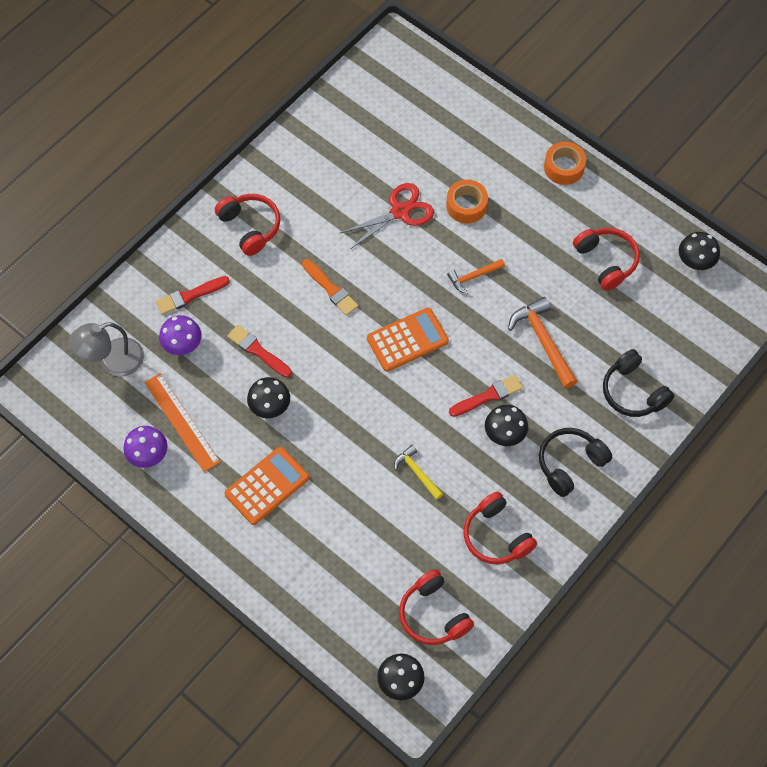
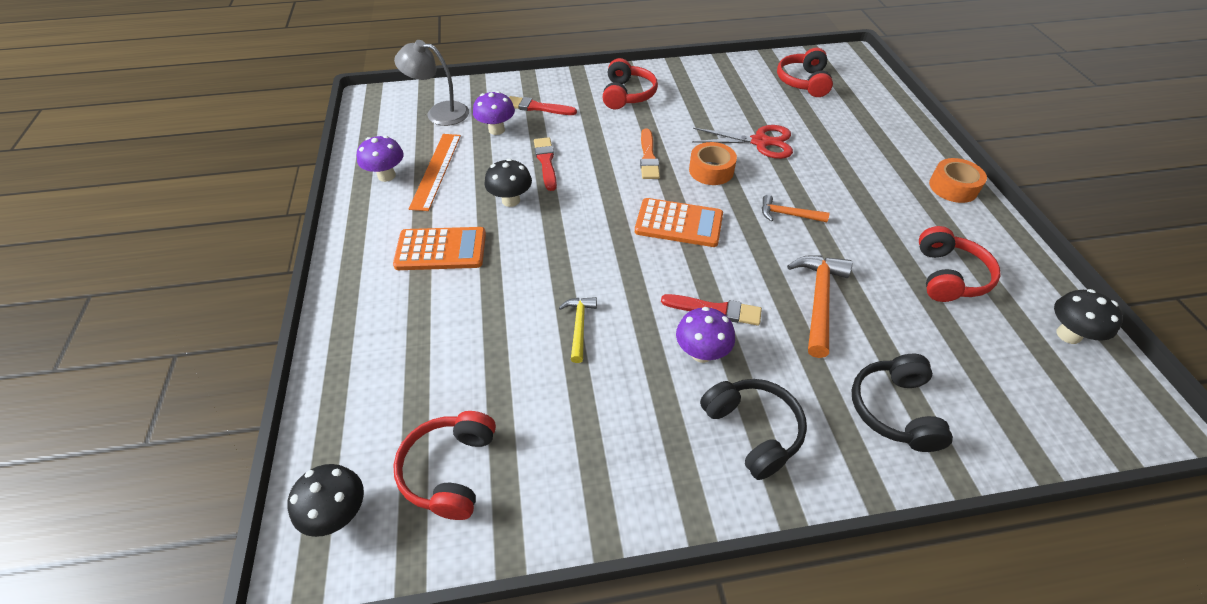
camera: 40 degrees right, 15 degrees down
orange tape [446,180,488,223] -> orange tape moved to [689,142,737,185]
red headphones [463,492,537,565] -> red headphones moved to [777,48,833,97]
black mushroom [485,405,528,446] -> purple mushroom [676,307,735,363]
black headphones [539,428,612,497] -> black headphones turned 60 degrees clockwise [700,379,807,480]

